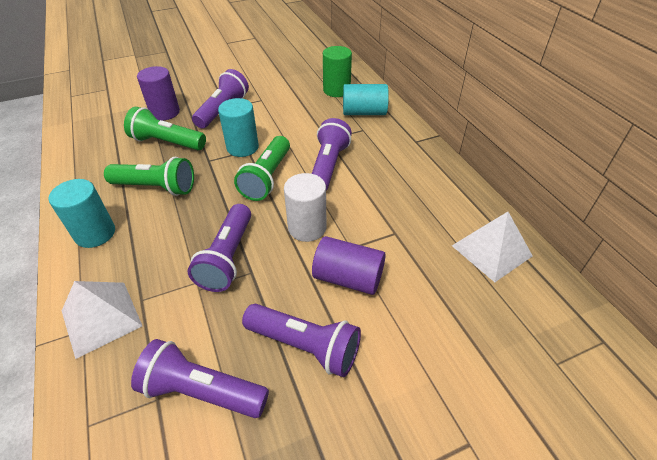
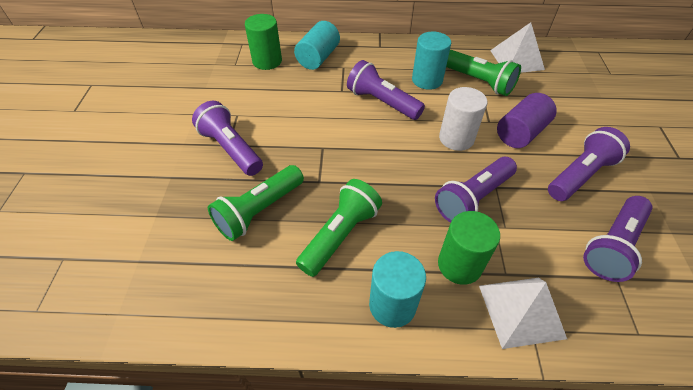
camera: 65 degrees left, 5 degrees up
purple cylinder [137,66,180,120] -> none
purple flashlight [188,204,251,292] -> purple flashlight turned 105 degrees clockwise [435,157,517,223]
turquoise cylinder [218,98,259,157] -> turquoise cylinder moved to [412,32,451,90]
green flashlight [234,136,290,201] -> green flashlight moved to [446,50,521,96]
none -> green cylinder [438,211,500,285]

